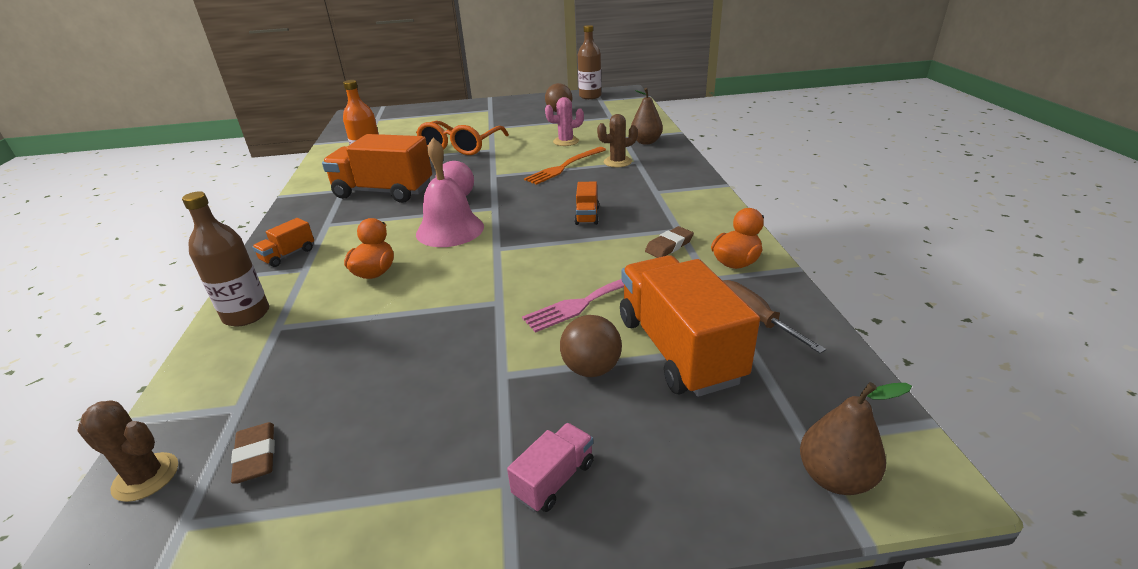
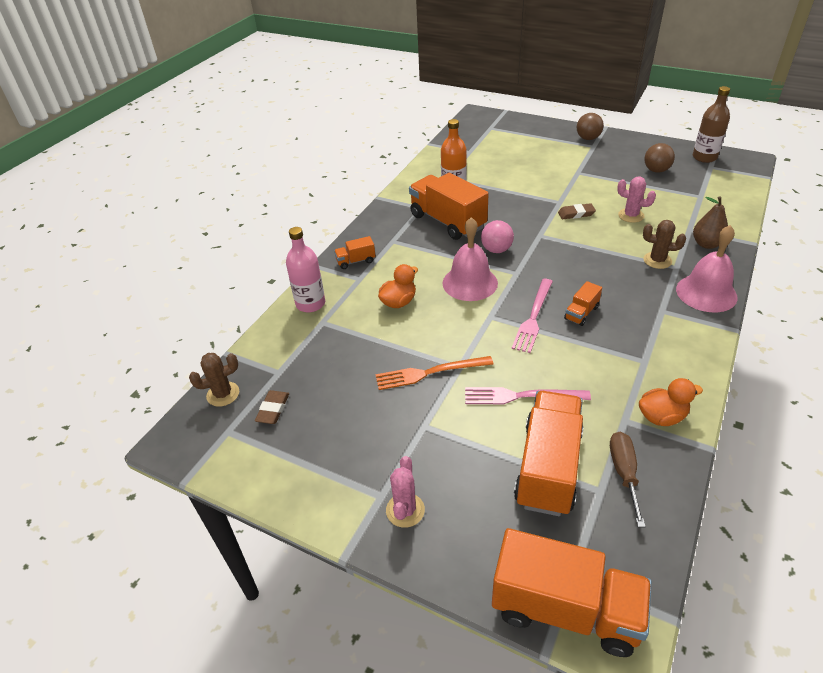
camera: 35 degrees right, 10 degrees up
brown cactus [77,400,178,502] -> brown cactus turned 75 degrees counterclockwise [189,353,239,407]
brown bottle [182,192,269,326] -> pink bottle [286,227,325,312]
orange glasses [416,121,509,155] -> none
pink truck [507,423,594,512] -> pink cactus [386,456,425,528]
orange fork [524,147,606,185] -> orange fork moved to [375,356,493,390]
brown ball [560,315,622,377] -> brown ball moved to [577,113,604,140]
brown eraser [645,226,694,258] -> brown eraser moved to [558,203,596,219]
brown pear [800,382,912,495] -> orange truck [492,528,652,657]
none -> pink fork [512,279,553,353]
none -> pink bell [676,225,738,312]

